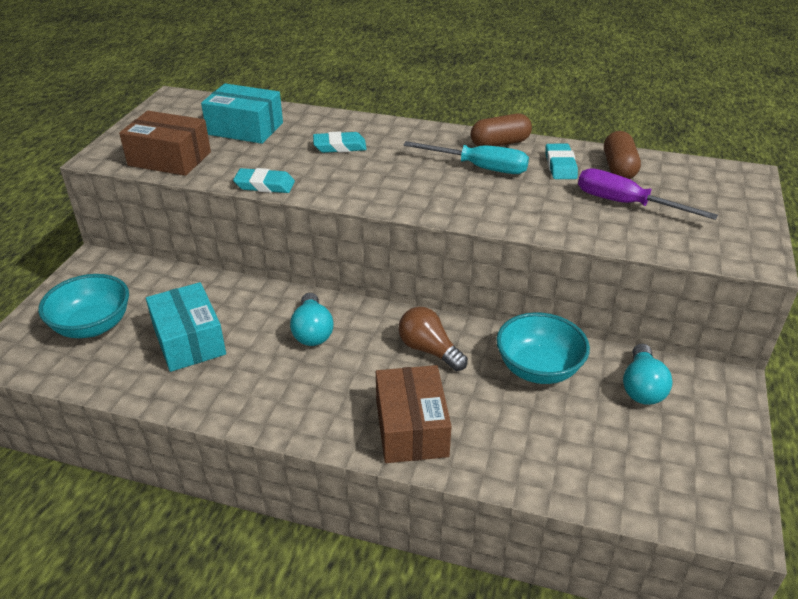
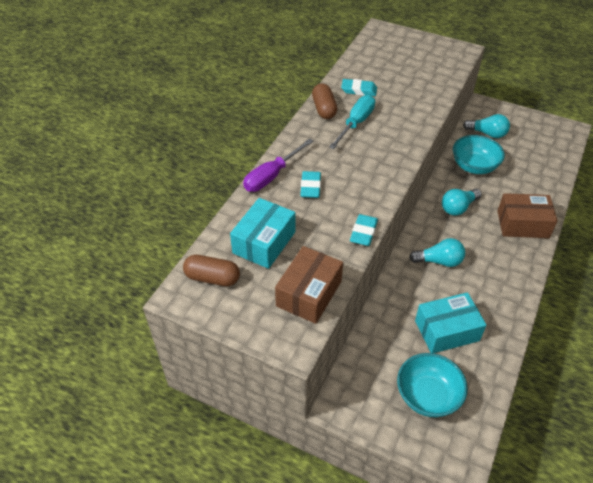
camera: 80 degrees left, 10 degrees up
brown light bulb [398,307,468,371] -> turquoise light bulb [442,189,482,216]
purple screwdriver [578,168,718,220] -> purple screwdriver moved to [243,138,314,192]
brown capsule [604,131,641,179] -> brown capsule moved to [183,255,240,286]

